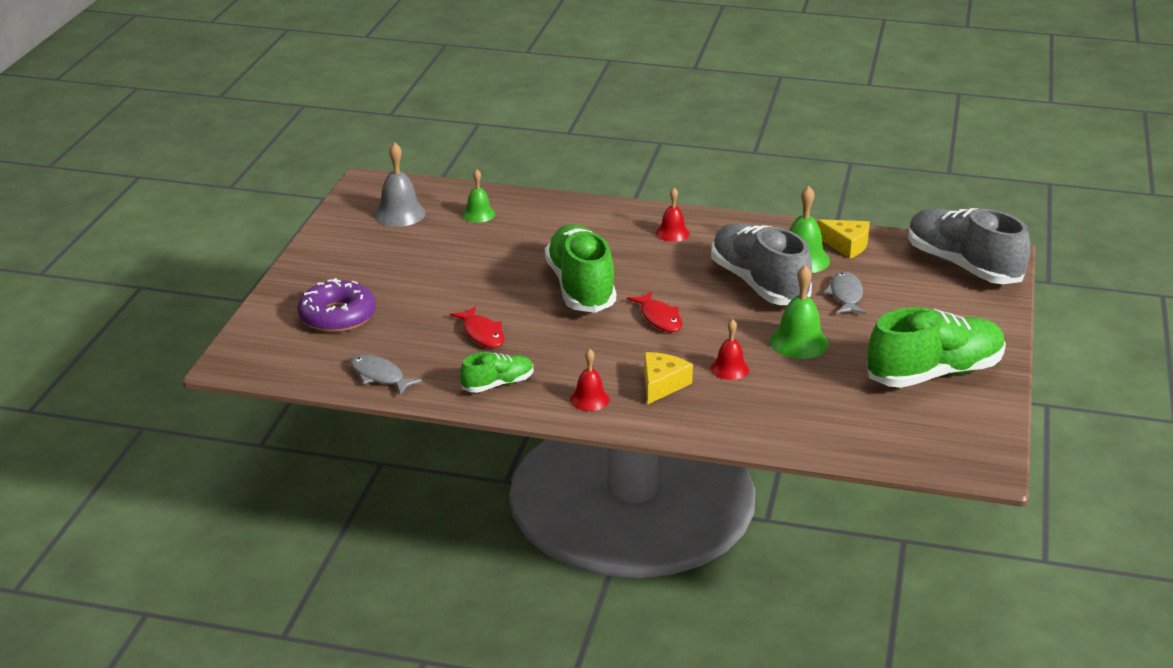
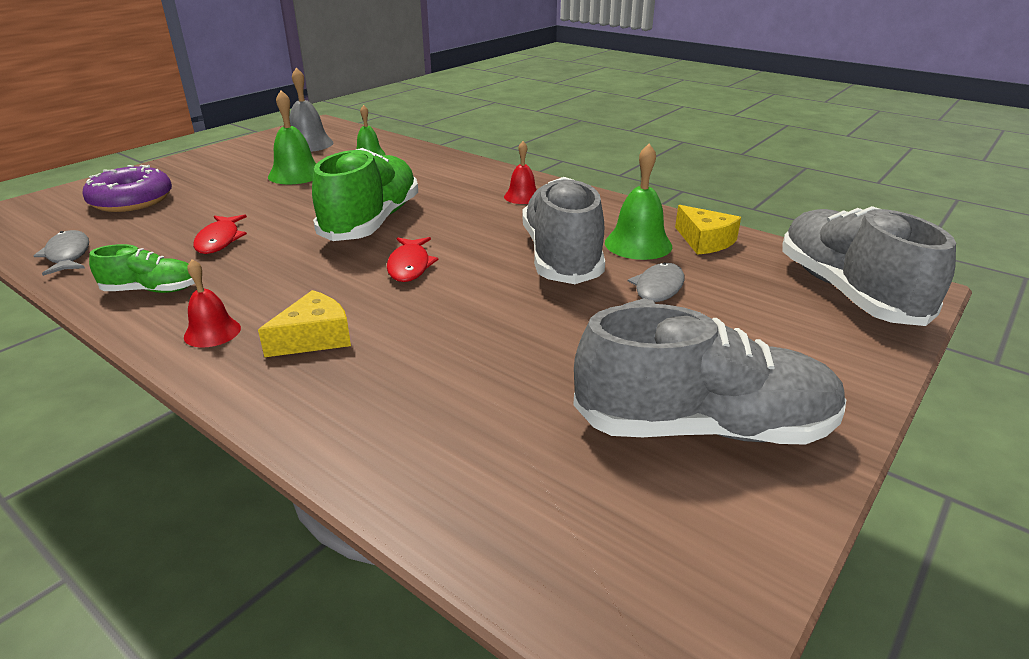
camera: 25 degrees right, 0 degrees up
red bell [711,319,749,380] -> none
green bell [769,265,829,359] -> green bell moved to [268,90,316,184]
green shoe [867,307,1006,388] -> grey shoe [573,303,847,444]

